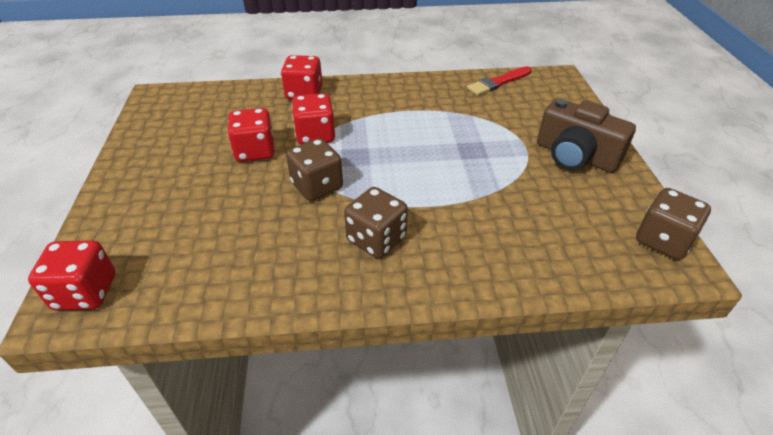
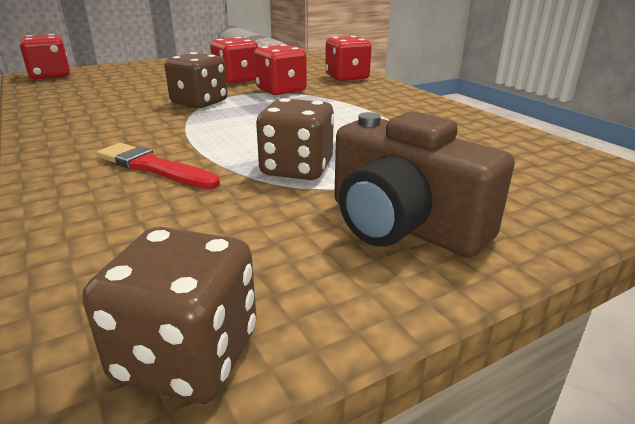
camera: 65 degrees right, 15 degrees down
brown dice [344,187,408,259] -> brown dice moved to [256,98,334,180]
red brush [467,66,532,96] -> red brush moved to [96,143,220,189]
brown camera [537,98,636,173] -> brown camera turned 60 degrees counterclockwise [334,111,515,257]

